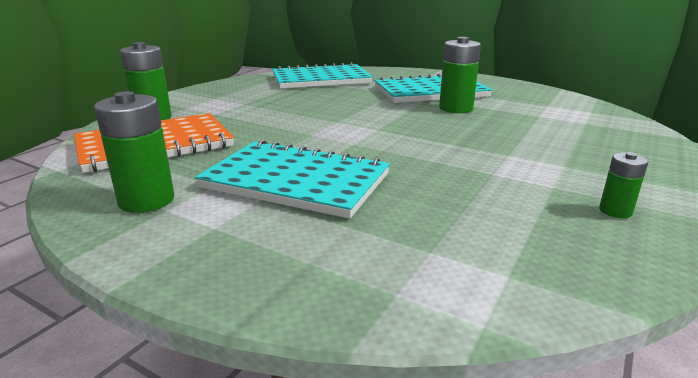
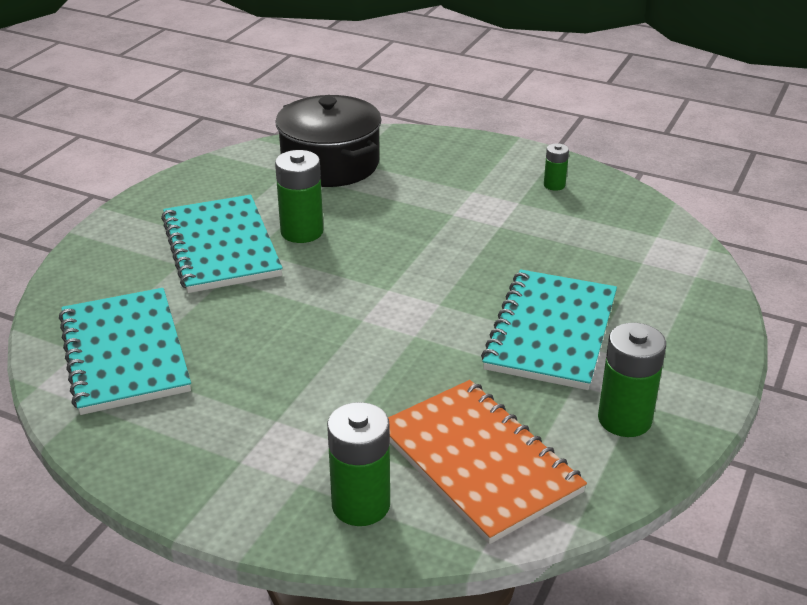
camera: 95 degrees left, 10 degrees up
none -> black pot [275,95,382,187]

